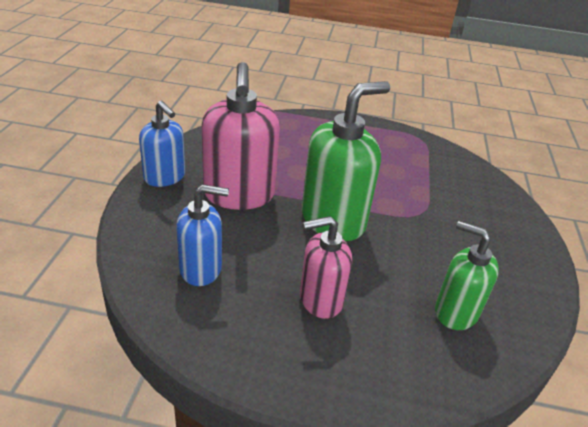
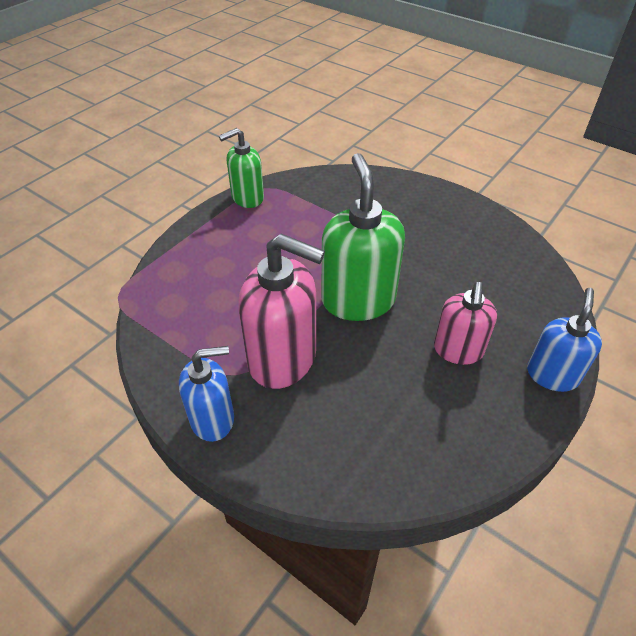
camera: 60 degrees left, 10 degrees up
blue soap dispenser [176,184,229,286] -> blue soap dispenser moved to [527,288,602,392]
green soap dispenser [435,221,499,330] -> green soap dispenser moved to [219,128,264,208]

